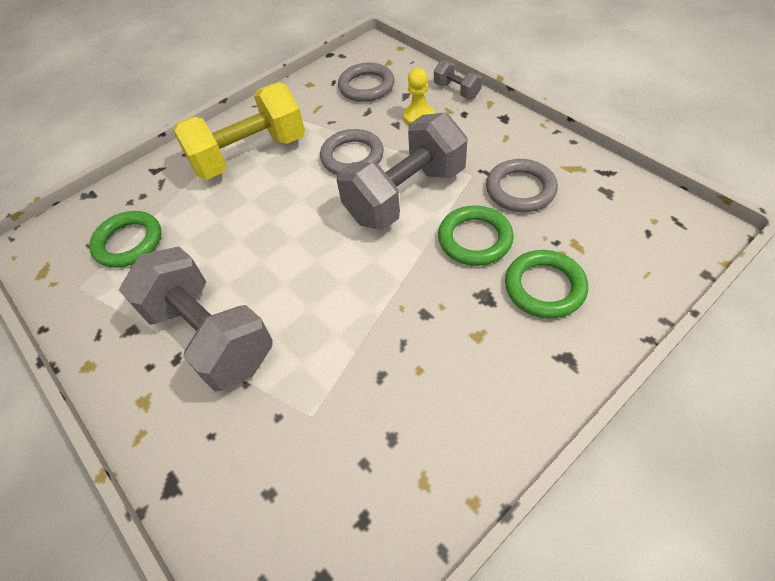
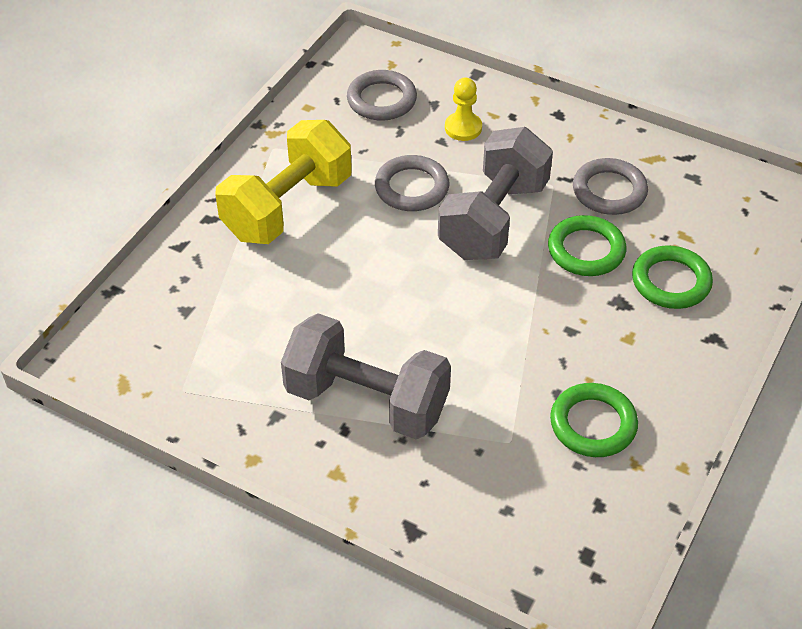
camera: 25 degrees left, 5 degrees down
green ring [89,211,161,268] -> green ring moved to [550,383,638,457]
grey dumbbell [434,60,482,99] -> none

